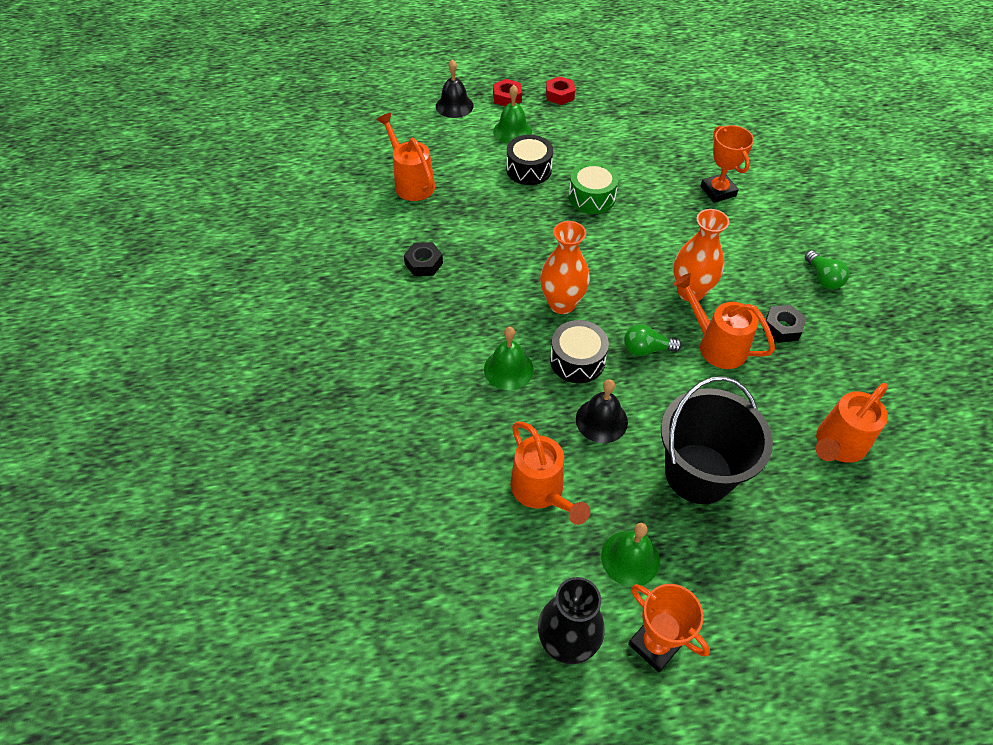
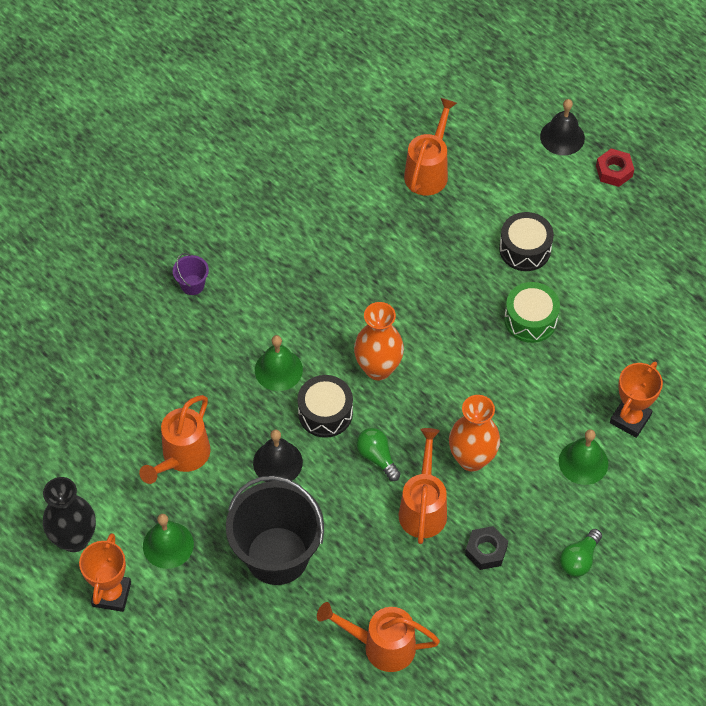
camera: 55 degrees right, 5 degrees up
black nut [404,242,443,276] -> none
green bell [493,85,532,144] -> green bell moved to [559,429,608,485]
red nut [546,76,575,105] -> none
none -> purple bucket [173,253,209,295]

